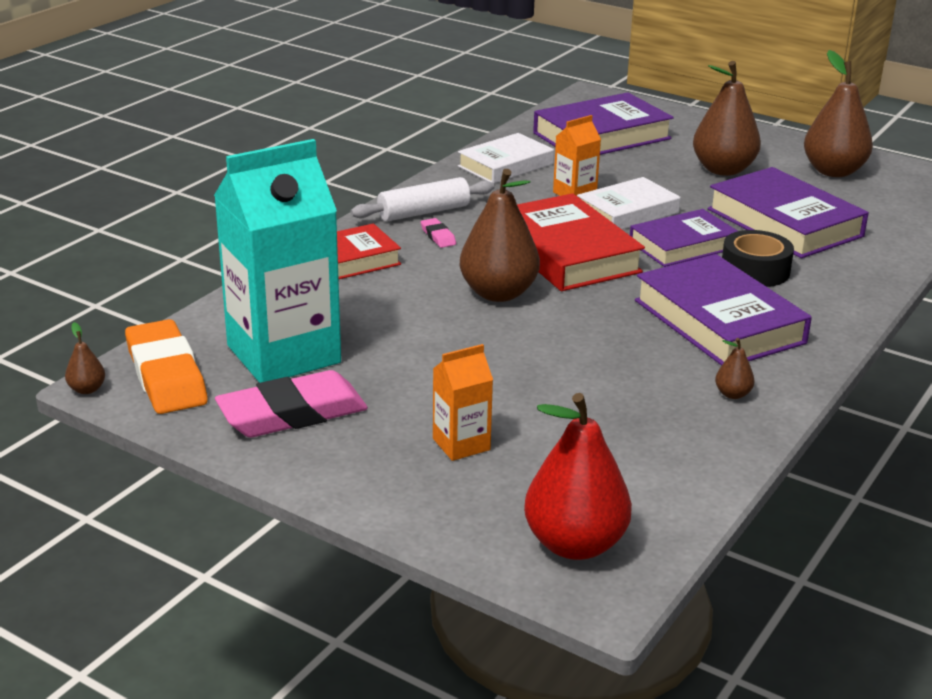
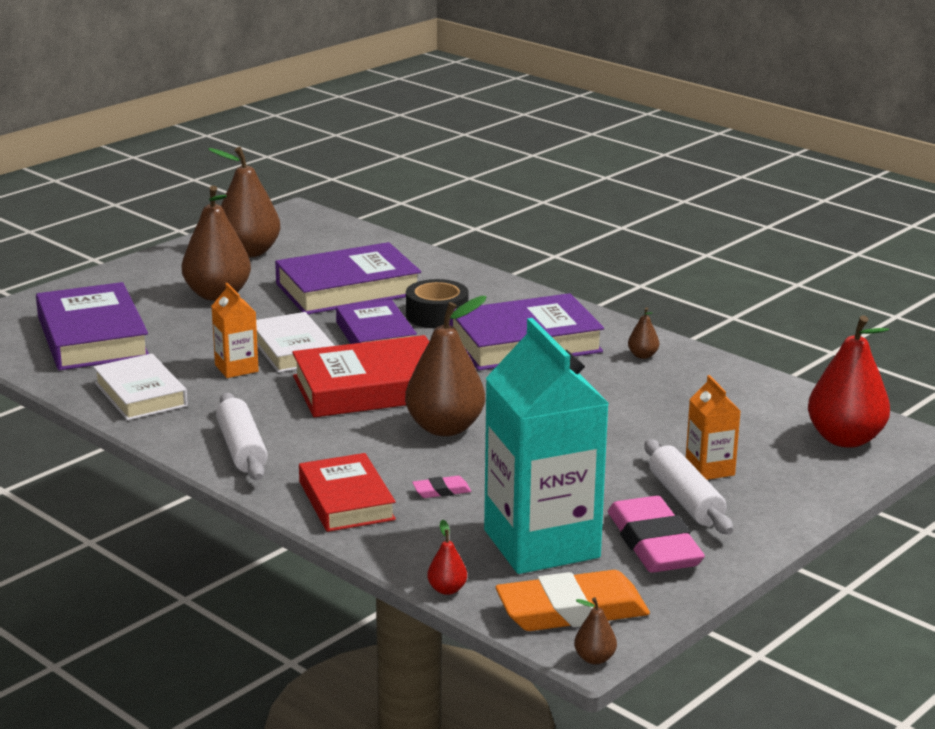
camera: 80 degrees left, 5 degrees down
pink eraser [421,218,456,248] -> pink eraser moved to [412,476,471,498]
none -> red pear [427,519,467,595]
none -> white rolling pin [645,439,733,534]

